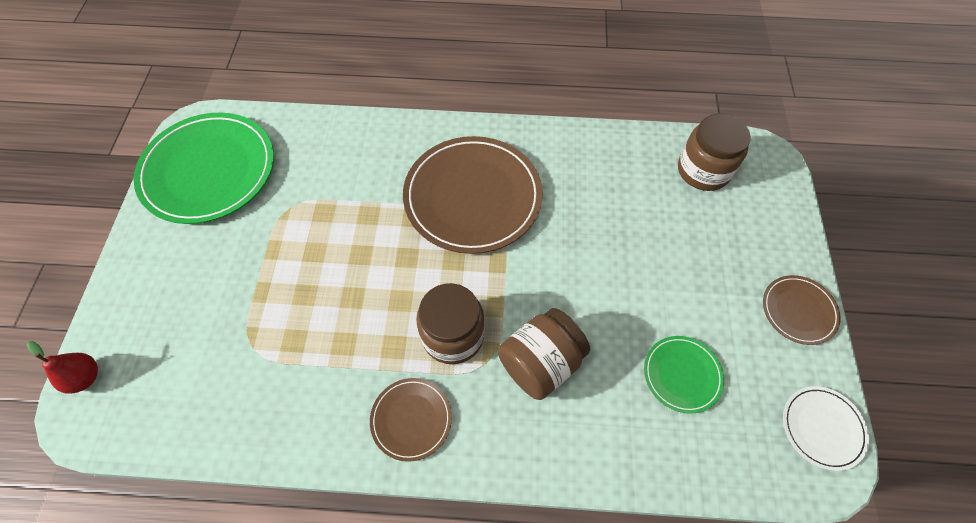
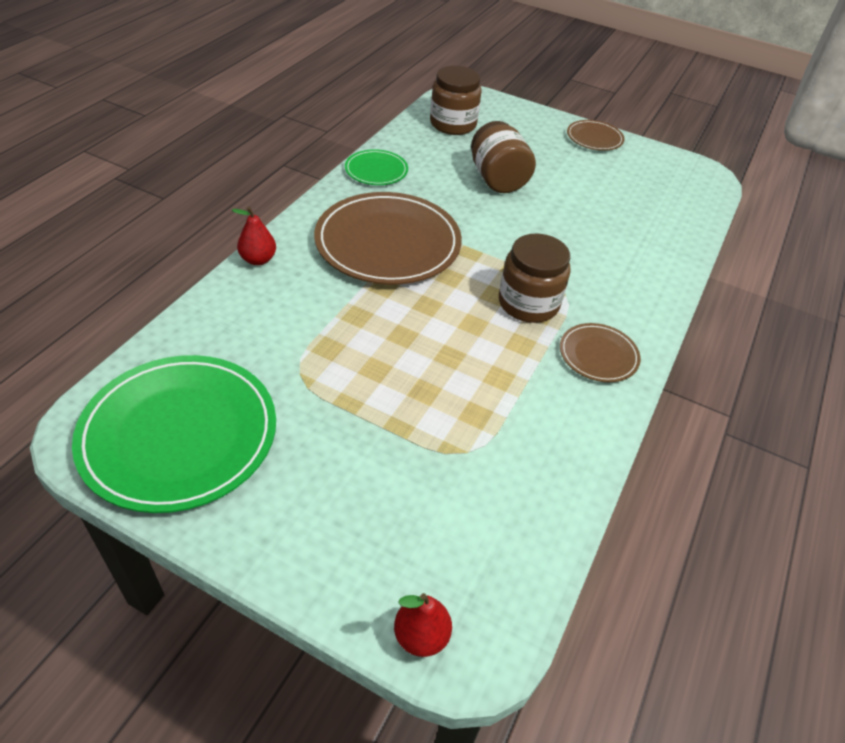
camera: 70 degrees left, 15 degrees down
brown jar [498,308,590,400] -> brown jar moved to [471,121,536,193]
green plate [644,336,724,414] -> green plate moved to [345,149,408,185]
white plate [783,386,869,471] -> none
none -> red pear [232,207,276,265]

